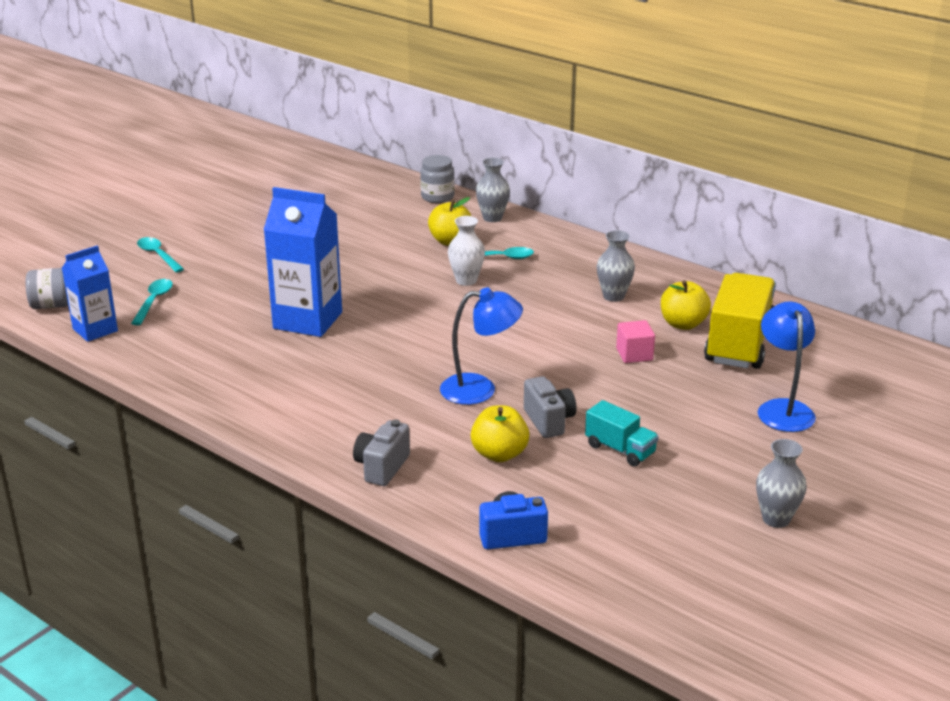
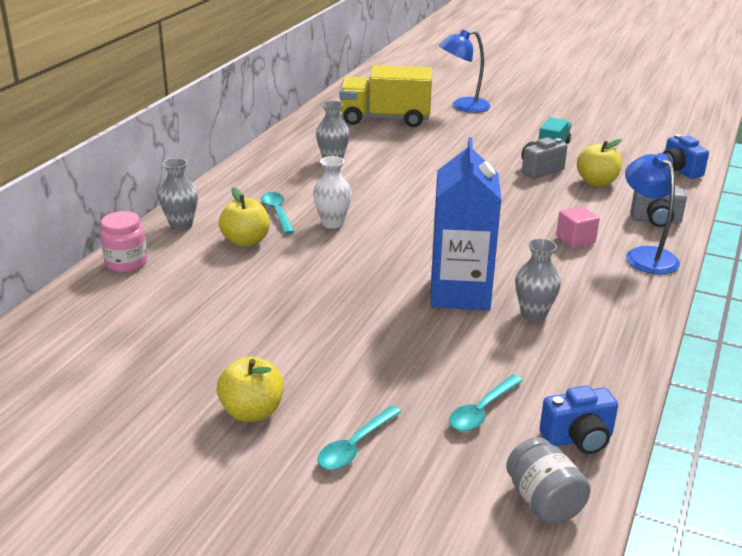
camera: 105 degrees left, 0 degrees up
blue carton [62,245,118,342] -> blue camera [539,386,618,454]
turquoise spoon [131,279,173,325] -> turquoise spoon turned 45 degrees counterclockwise [449,375,523,431]
grey jar [420,155,455,203] -> pink jar [100,211,147,272]
blue lamp [440,287,523,405] -> blue lamp moved to [625,153,680,274]
pink cube [616,320,655,363] -> pink cube moved to [556,206,599,248]
yellow apple [661,280,711,330] -> yellow apple moved to [217,356,284,422]
grey vase [756,439,807,528] -> grey vase moved to [515,238,561,322]

